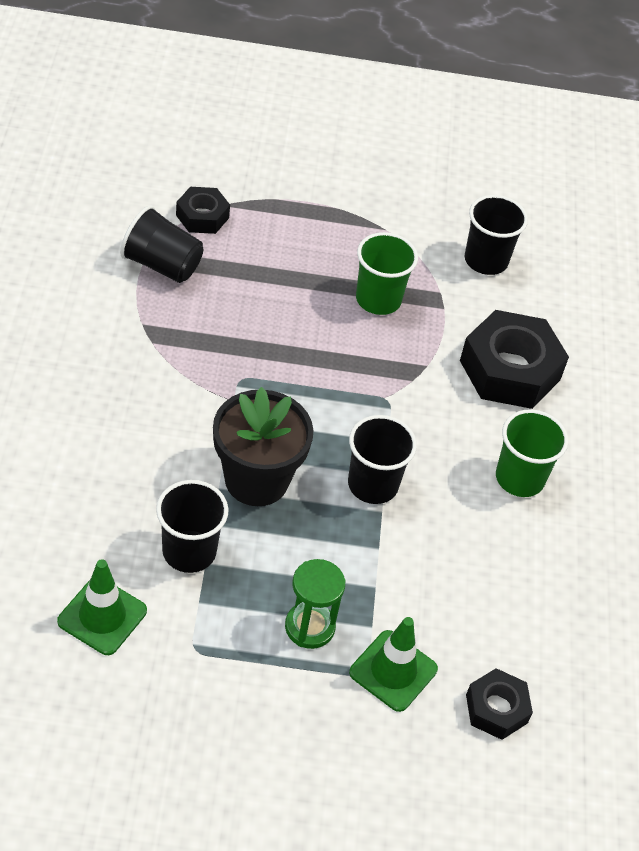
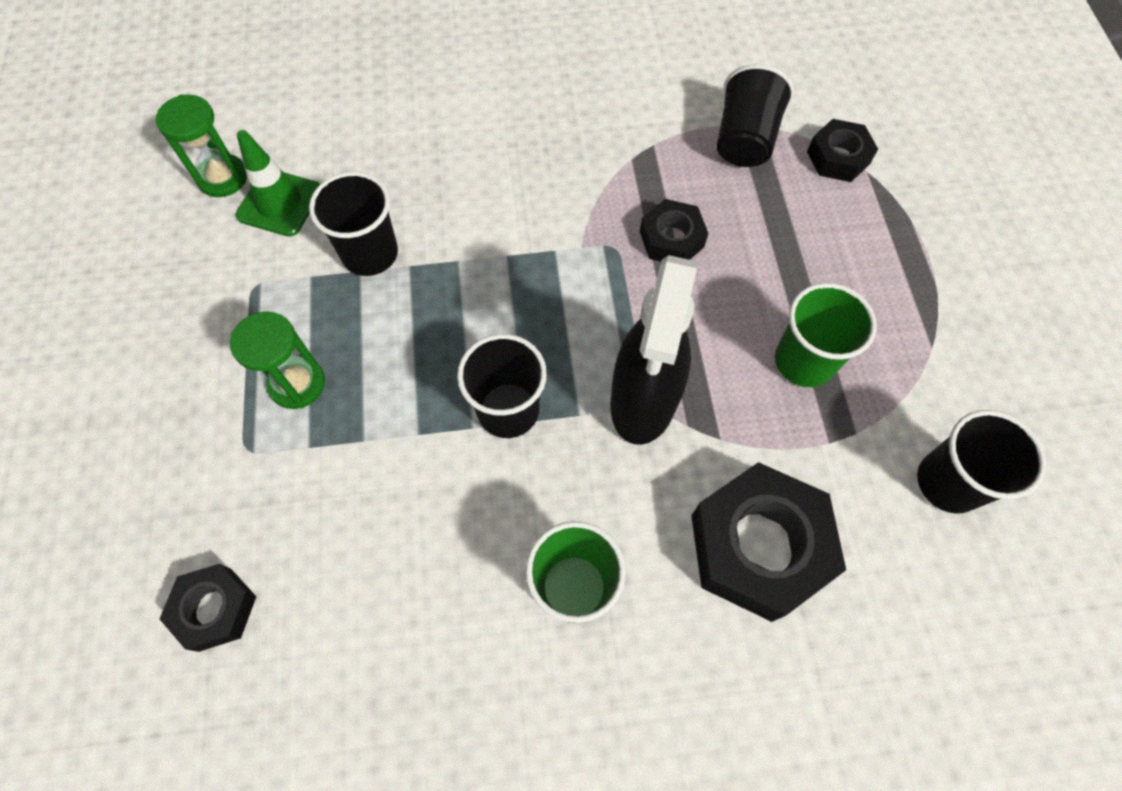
camera: 85 degrees right, 15 degrees up
black flower pot [213,387,313,506] -> none
green traffic cone [349,617,438,712] -> none
none -> green hourglass [156,94,247,197]
none -> black spray bottle [611,255,697,445]
none -> black nut [640,199,708,262]

